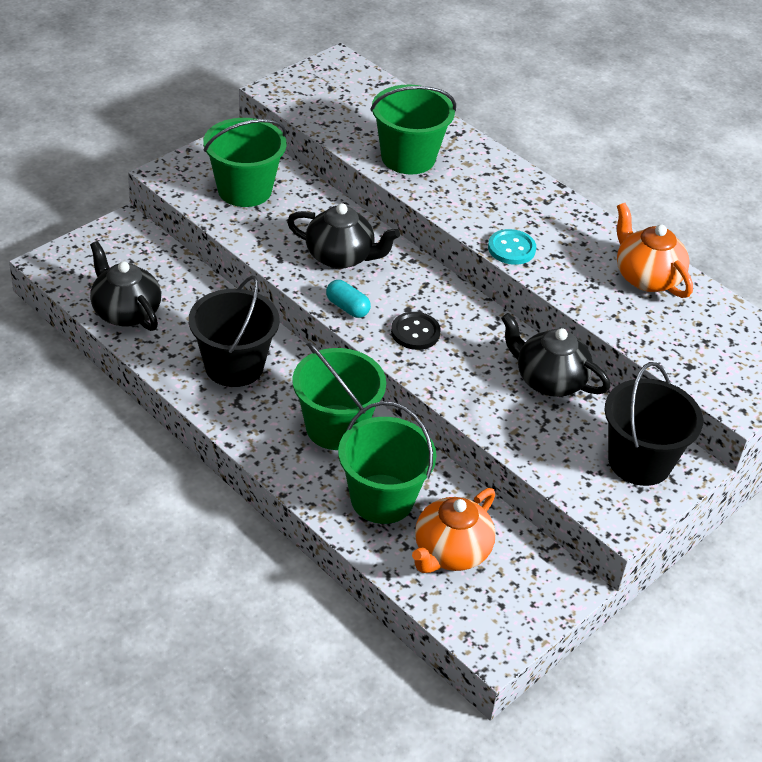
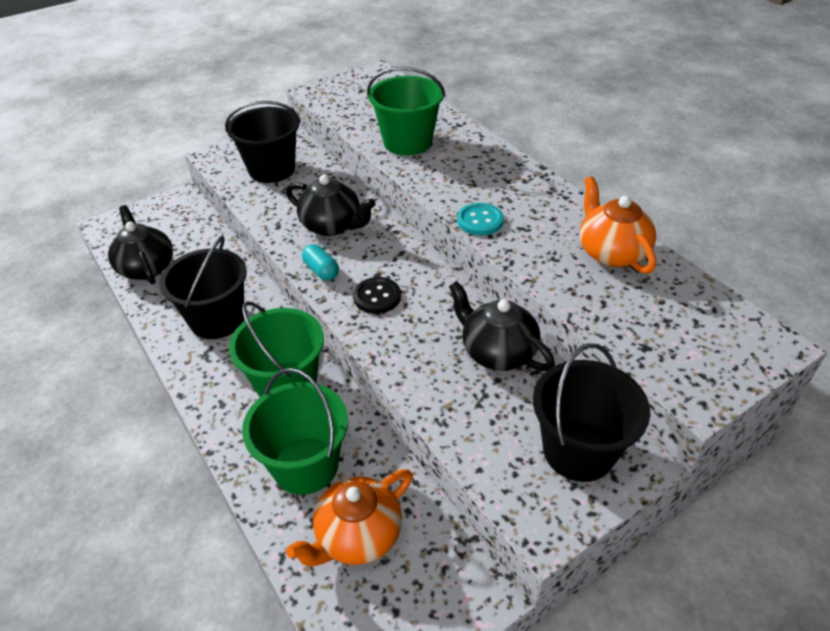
camera: 15 degrees right, 0 degrees up
green bucket [204,118,286,207] -> black bucket [225,101,301,183]

